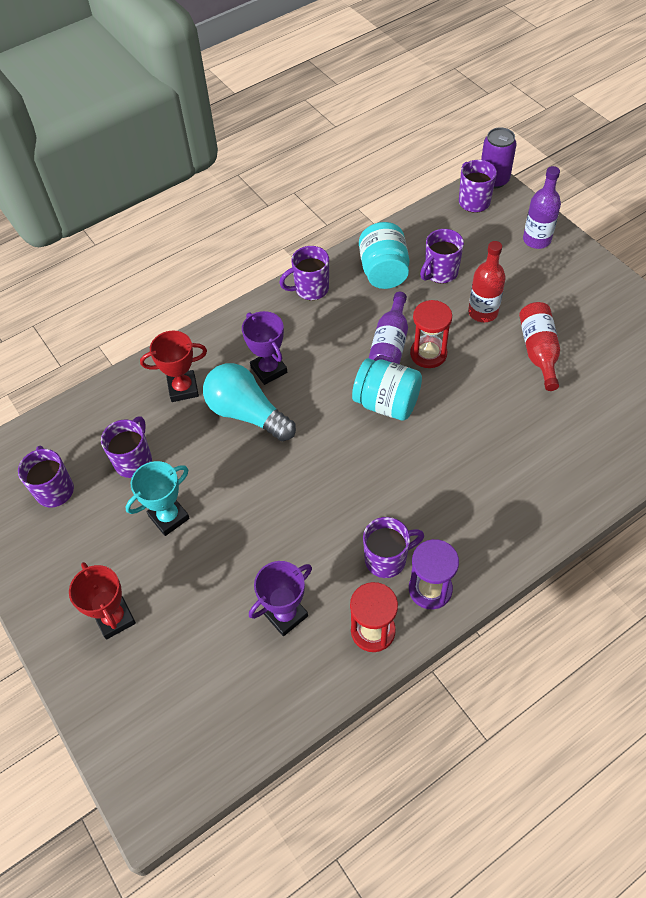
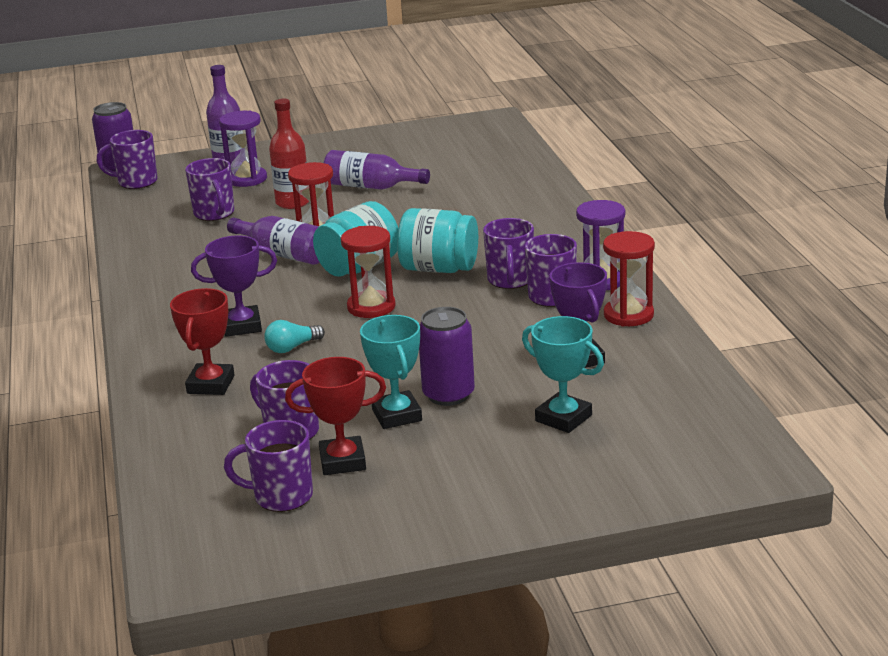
camera: 70 degrees left, 30 degrees down
red trophy [69,562,136,640] -> red trophy moved to [285,357,386,475]
turquoise light bulb [203,363,296,441] -> turquoise light bulb [264,320,325,353], size x0.47
purple mug [279,246,329,300] -> purple mug moved to [483,218,534,289]
turquoise jar [359,222,410,289] -> turquoise jar moved to [397,208,478,273]
red bottle [519,302,560,391] -> purple bottle [324,150,430,190]
none -> purple hourglass [219,111,267,187]
none -> red hourglass [341,226,396,318]
none -> purple can [419,307,475,406]
none -> turquoise trophy [522,316,604,433]

